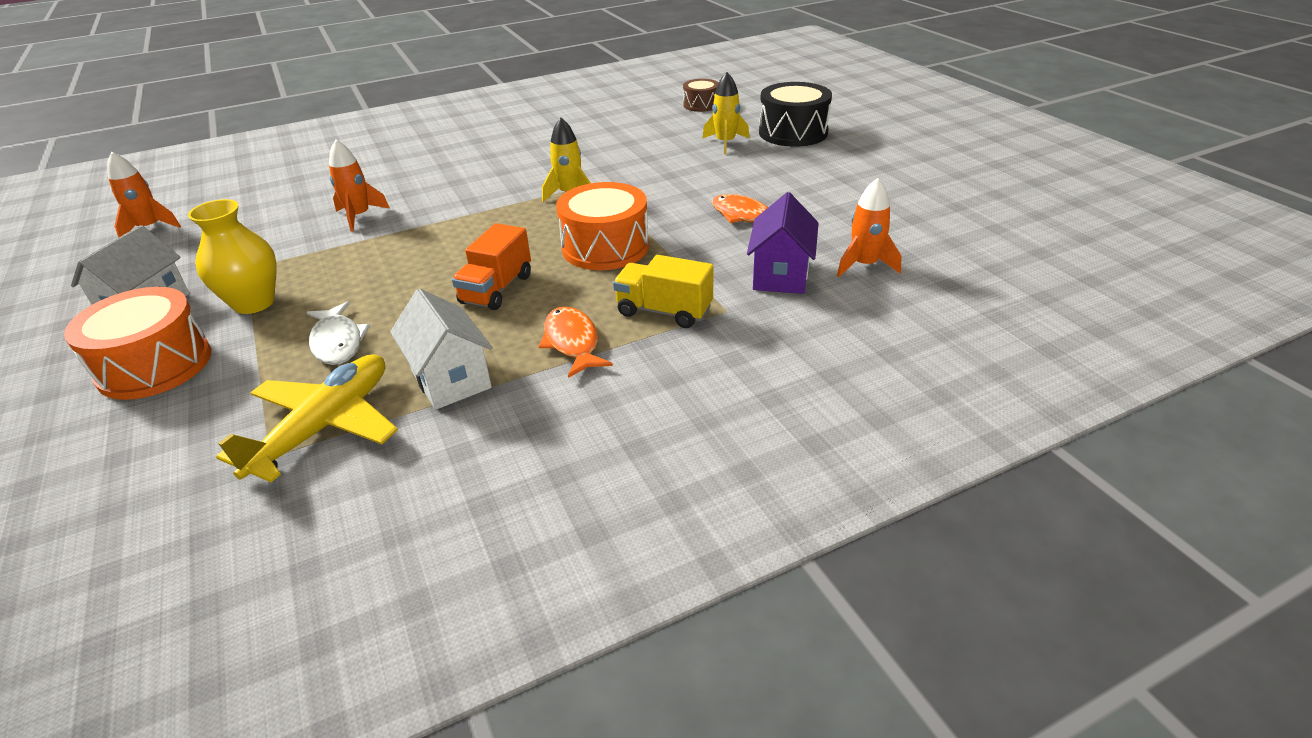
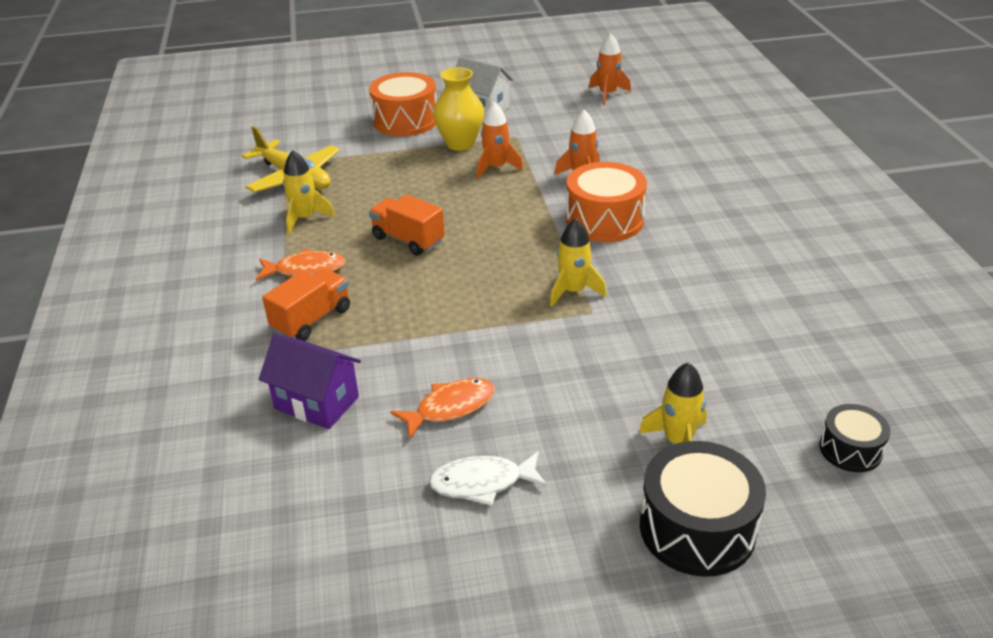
camera: 105 degrees right, 0 degrees up
white fish [307,301,370,365] -> white fish moved to [429,451,548,506]
white house [390,289,493,410] -> yellow rocket [283,150,335,234]
orange drum [556,182,649,270] -> orange drum moved to [566,162,647,242]
yellow truck [613,255,713,328] -> orange truck [262,269,350,341]
brown drum [683,79,718,112] -> black drum [819,404,891,472]
orange rocket [837,178,901,277] -> orange rocket moved to [477,102,523,179]

